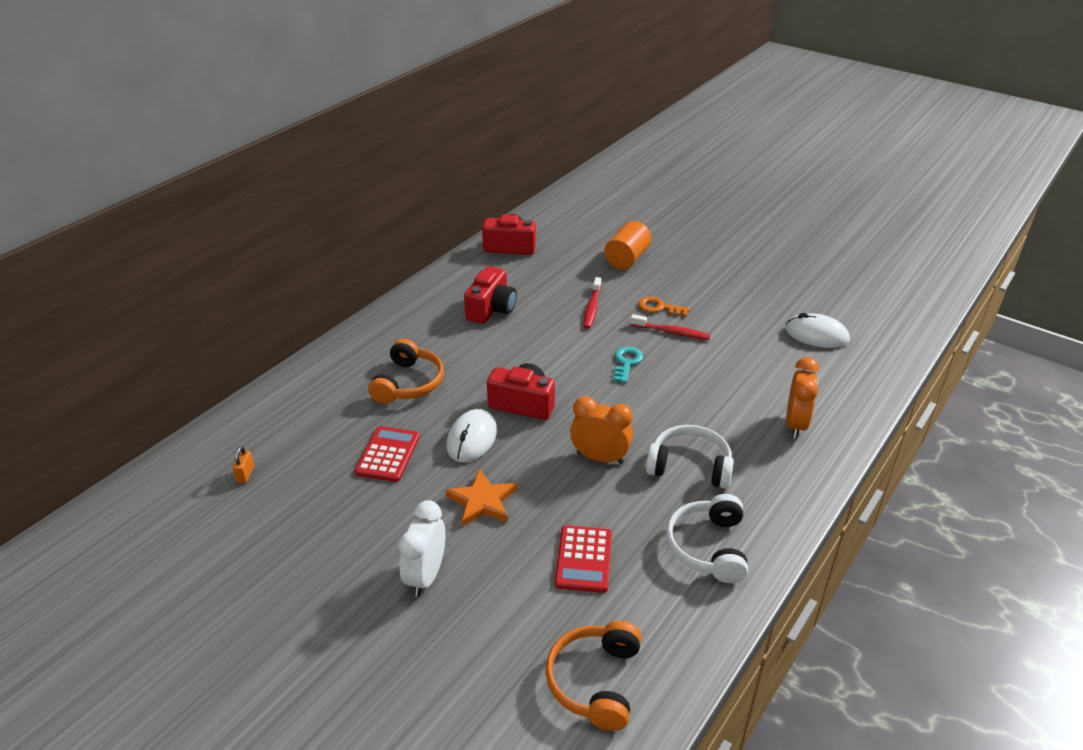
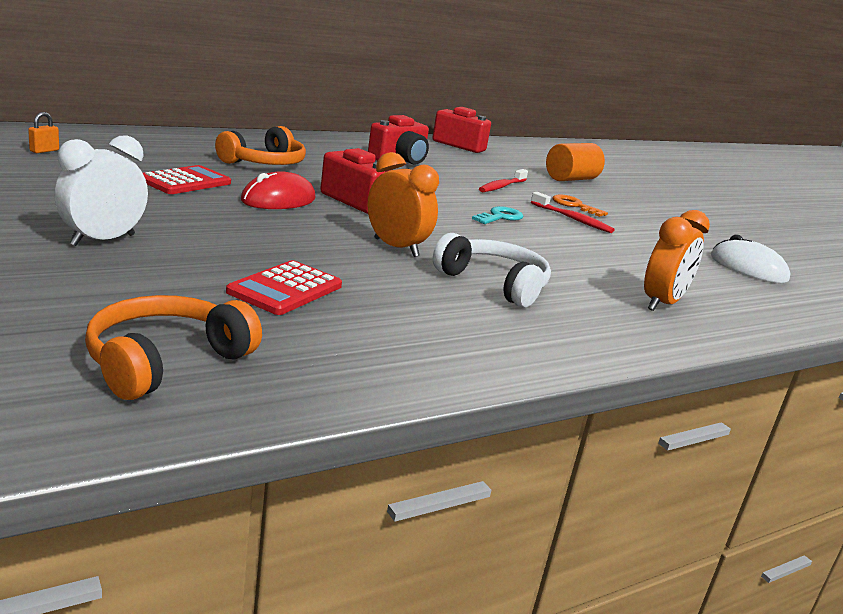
camera: 20 degrees right, 15 degrees down
orange star [445,469,517,527] -> none
white mouse [446,409,497,462] -> red mouse [241,171,316,209]
white headphones [666,494,748,583] -> none

